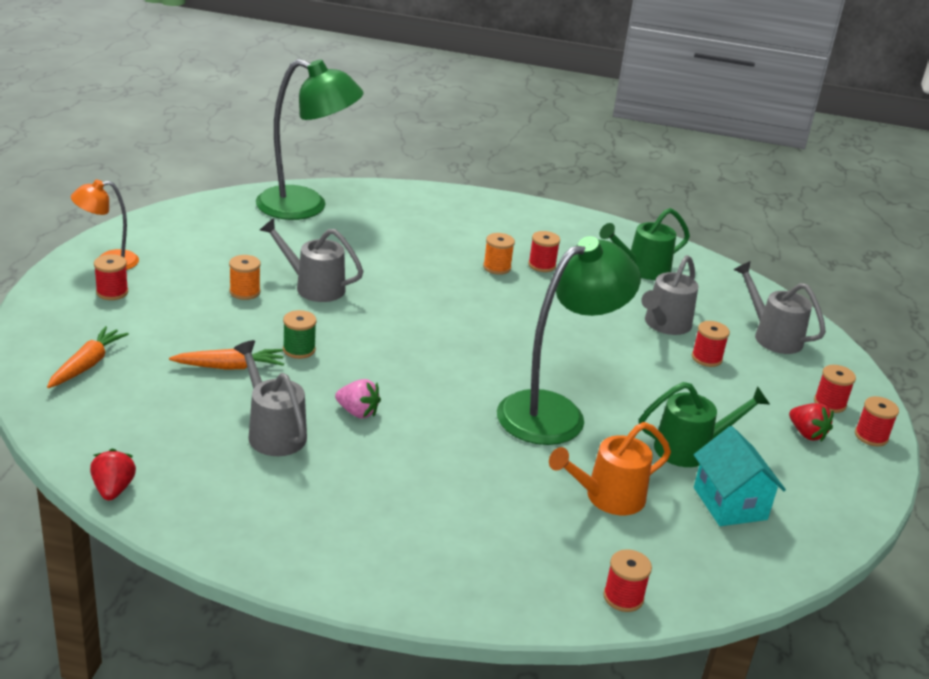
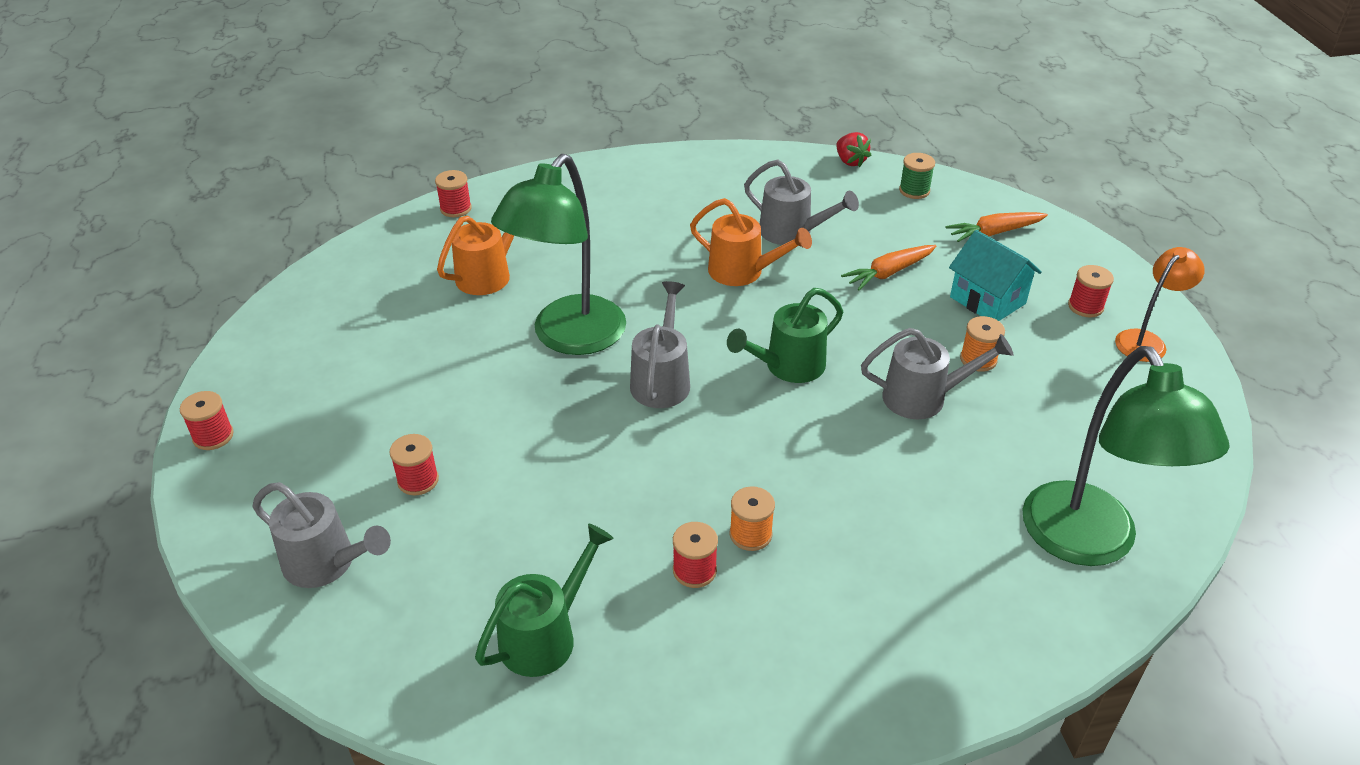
camera: 160 degrees right, 10 degrees up
orange carrot [47,326,129,388] -> orange carrot turned 75 degrees clockwise [945,212,1048,242]
green lamp [256,59,364,220] -> green lamp turned 90 degrees counterclockwise [1022,346,1230,566]
green spool [283,310,317,359] -> green spool moved to [899,153,935,199]
pink strawberry [335,379,381,419] -> orange watering can [690,198,812,286]
green watering can [639,382,770,467] -> green watering can moved to [727,288,843,383]
grey watering can [641,255,699,335] -> grey watering can moved to [630,281,690,408]
turquoise house [694,426,786,526] -> turquoise house moved to [949,230,1042,321]
red strawberry [789,403,833,442] -> none
red spool [814,365,856,413] -> none

